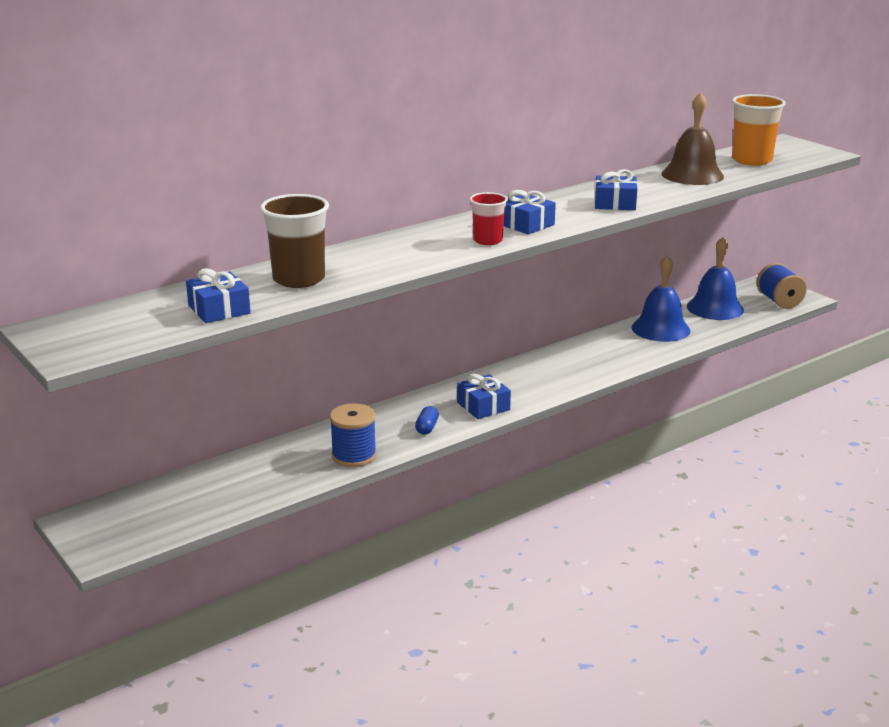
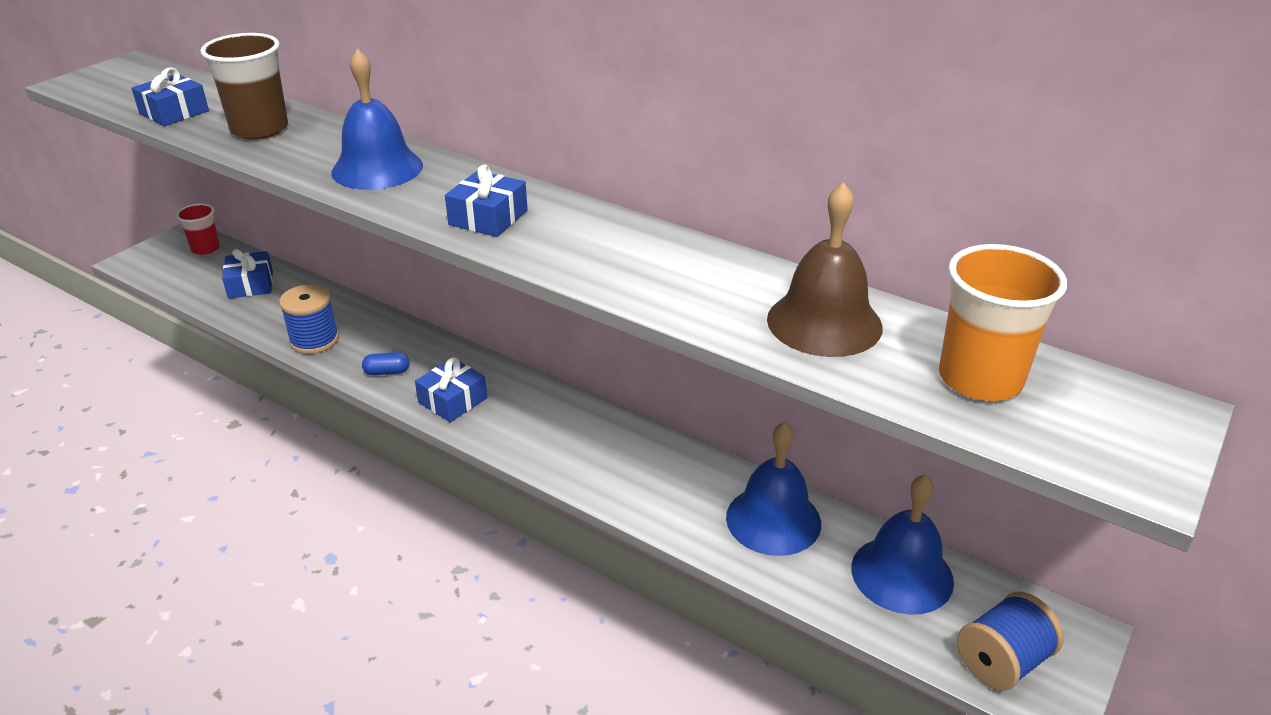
camera: 70 degrees right, 10 degrees up
red cup [470,192,508,245] -> red cup moved to [176,204,220,255]
blue gift [595,169,637,210] -> blue gift moved to [222,249,273,299]
none -> blue bell [331,49,423,190]

